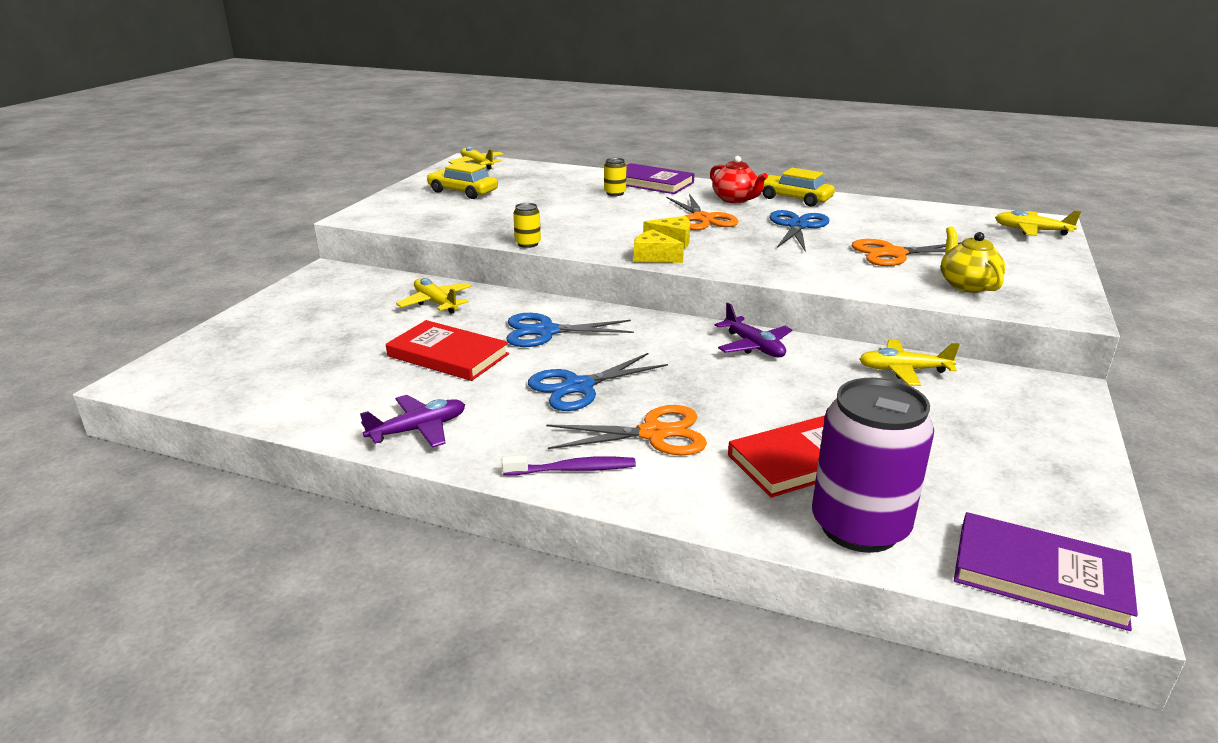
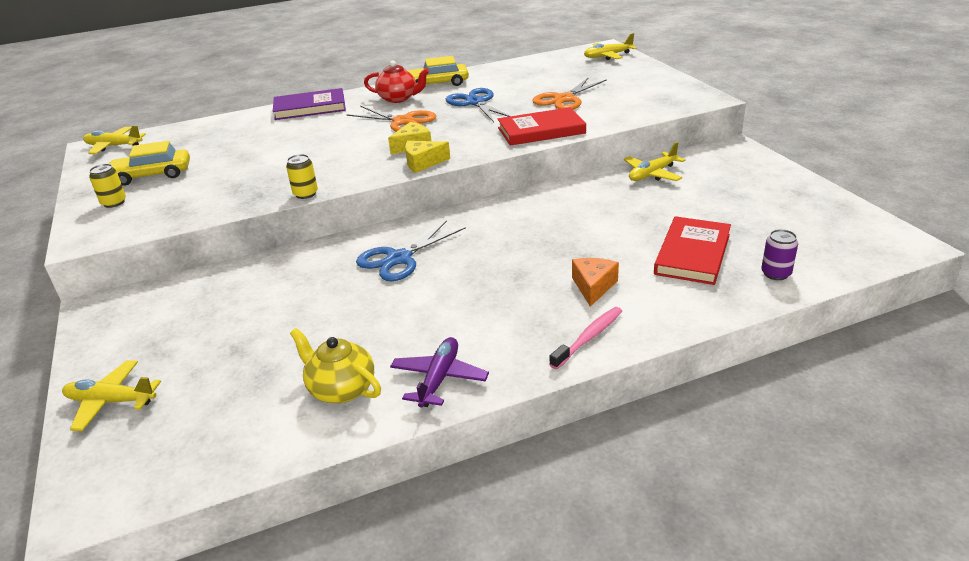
camera: 40 degrees left, 5 degrees up
red book [386,320,509,381] -> red book moved to [498,107,586,146]
yellow plane [396,278,471,314] -> yellow plane moved to [62,360,161,431]
purple toothbrush [502,455,636,476] -> pink toothbrush [549,307,622,369]
blue scissors [528,353,668,411] -> none
orange scissors [546,405,707,455] -> orange cheese [572,258,619,307]
yellow can [604,158,626,196] -> yellow can moved to [89,164,126,208]
purple plane [715,303,792,357] -> none
purple can [812,378,934,553] -> purple can [761,229,798,280], size x0.43
yellow teapot [941,226,1005,293] -> yellow teapot moved to [290,328,381,403]
purple book [954,512,1138,631] -> none

